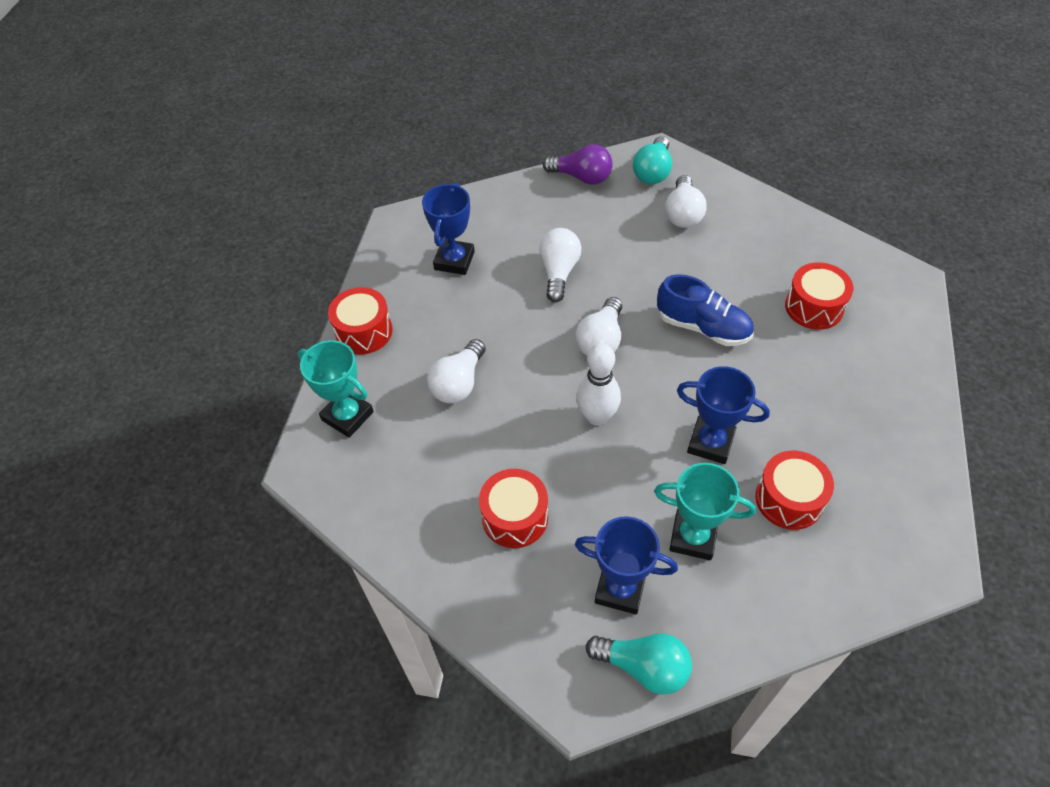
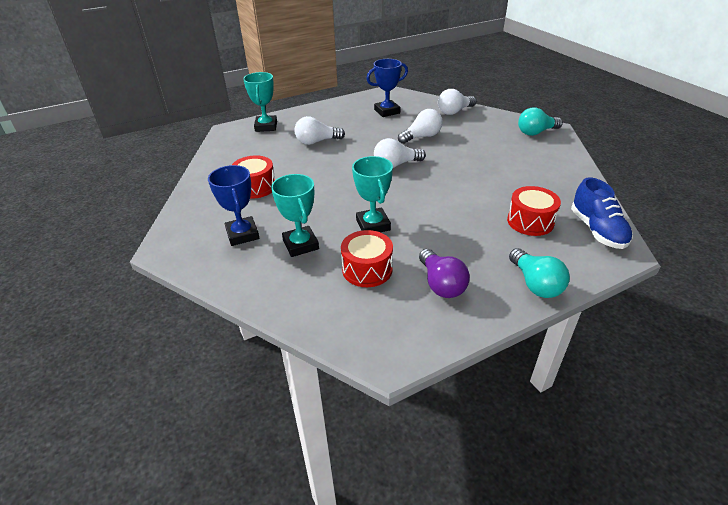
camera: 50 degrees right, 15 degrees down
red drum [328,287,393,354] -> none
purple light bulb [543,144,613,185] -> purple light bulb moved to [419,249,470,298]
white bowling pin [576,343,621,426] -> none
turquoise light bulb [586,633,692,695] -> turquoise light bulb moved to [509,248,570,298]
blue shoe [657,274,754,346] -> blue shoe moved to [571,177,633,249]
white light bulb [665,175,707,228] -> white light bulb moved to [438,89,476,115]
blue trophy [677,366,770,464] -> turquoise trophy [352,156,393,232]

